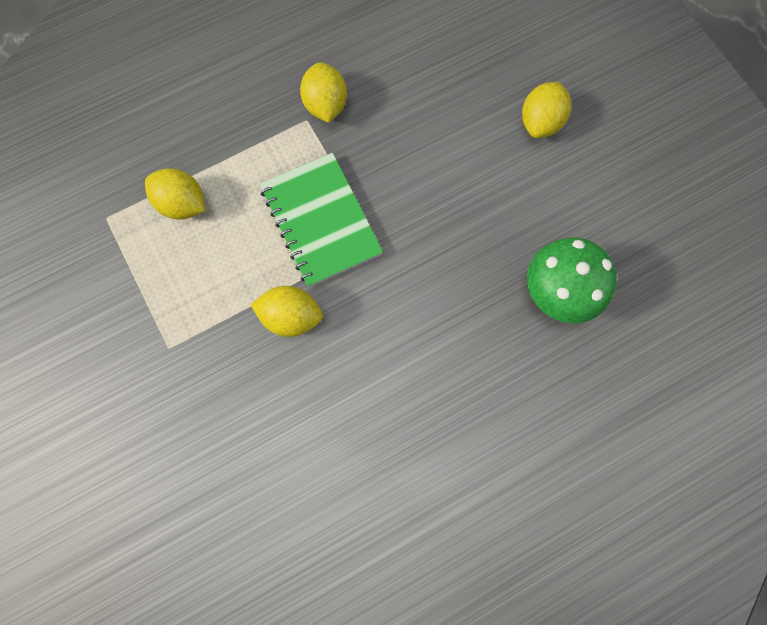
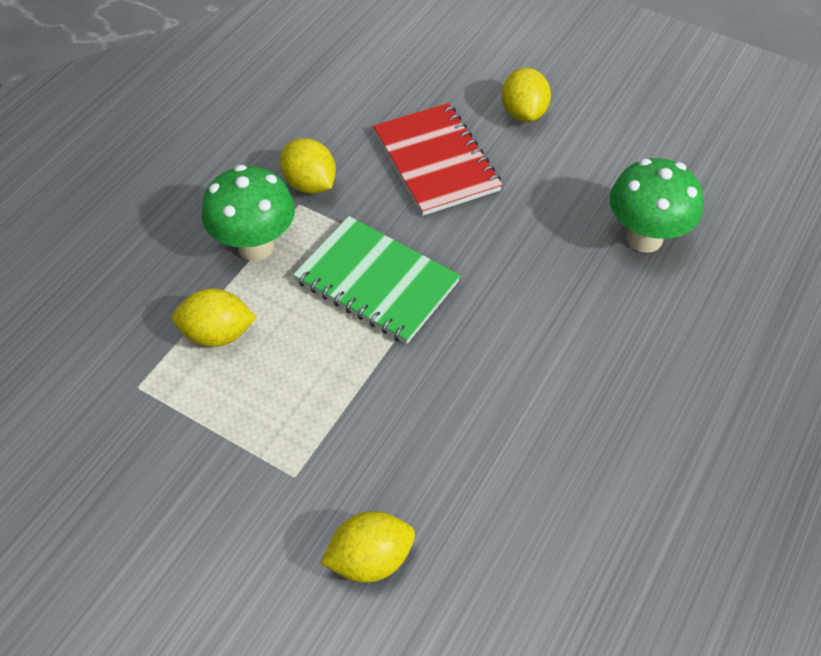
camera: 30 degrees left, 20 degrees down
yellow lemon [250,286,323,337] -> yellow lemon moved to [320,511,415,582]
none -> green mushroom [202,165,295,261]
none -> red notebook [373,103,502,216]

